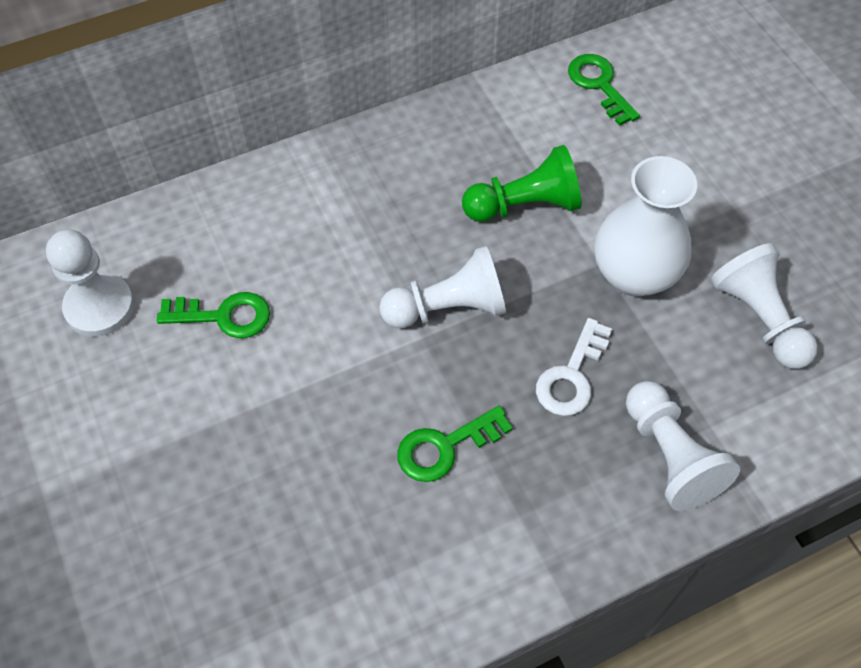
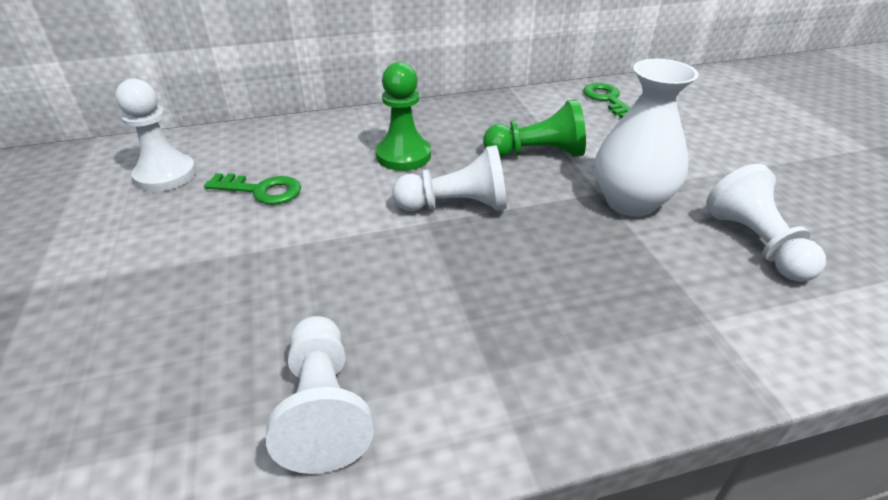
camera: 10 degrees right, 20 degrees down
green key [397,406,513,482] -> none
white key [536,318,612,416] -> none
white pawn [626,381,740,511] -> white pawn moved to [266,316,374,474]
none -> green pawn [376,62,431,171]

